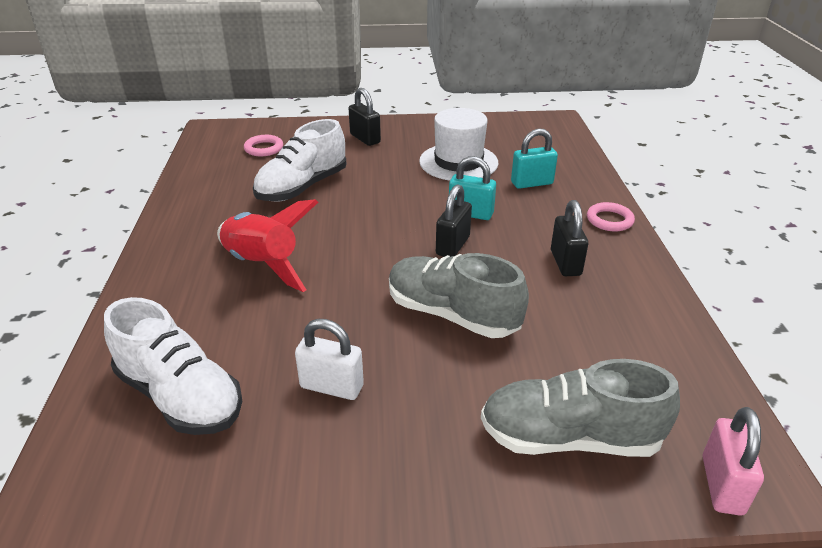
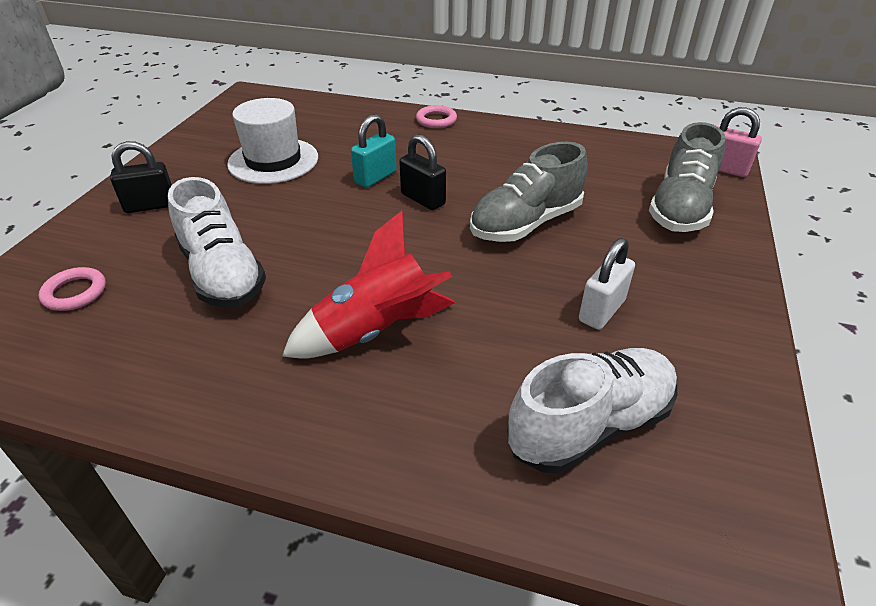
camera: 70 degrees left, 5 degrees up
turquoise padlock [511,128,558,189] -> none
black padlock [551,200,588,276] -> none

